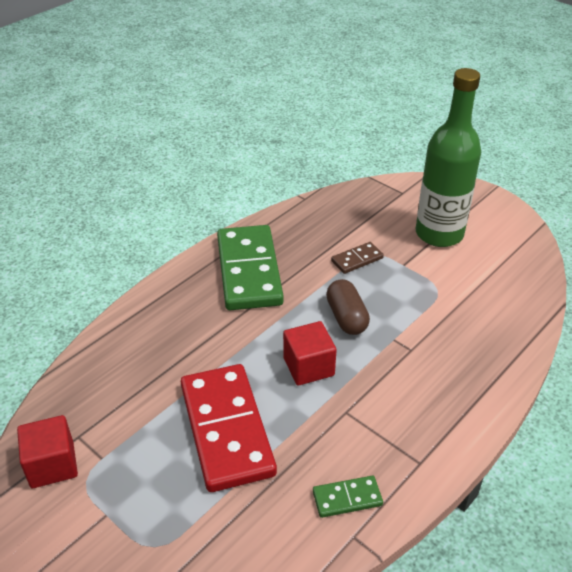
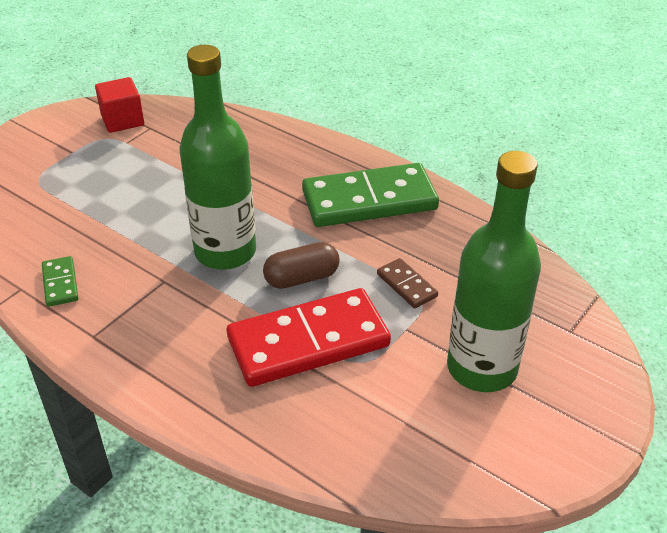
camera: 85 degrees right, 0 degrees up
red domino [181,364,277,492] -> red domino moved to [227,288,391,387]
red cube [283,321,337,386] -> green bottle [179,45,256,270]

